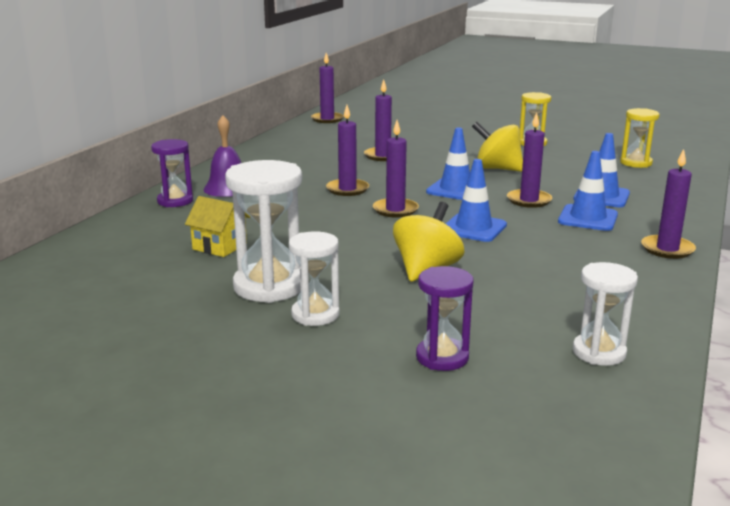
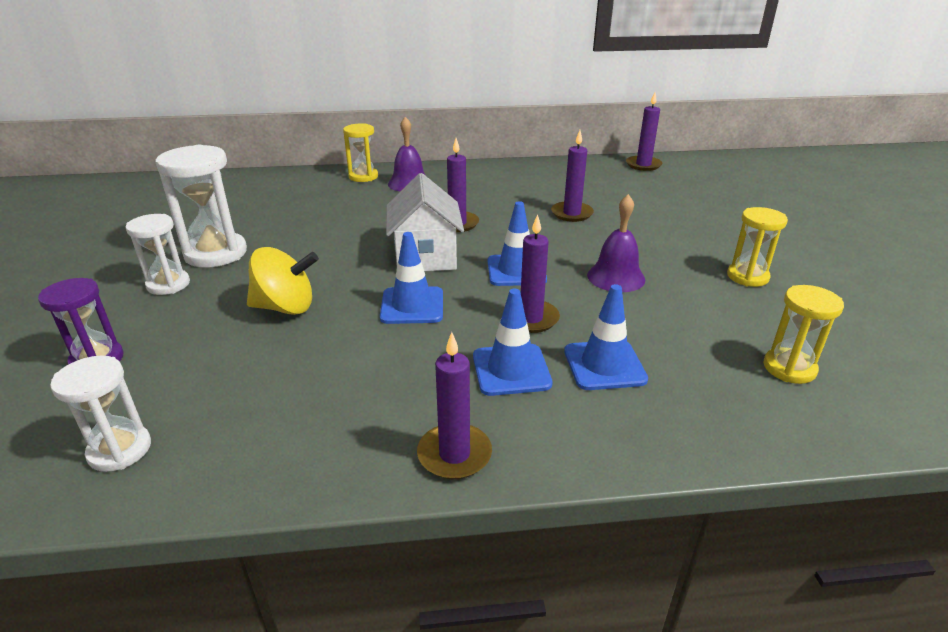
camera: 60 degrees right, 10 degrees up
purple hourglass [151,139,193,207] -> yellow hourglass [343,123,378,182]
yellow house [185,196,250,257] -> none
purple candle [373,120,419,218] -> white house [386,173,464,272]
yellow spinning top [472,122,523,172] -> purple bell [587,194,645,292]

